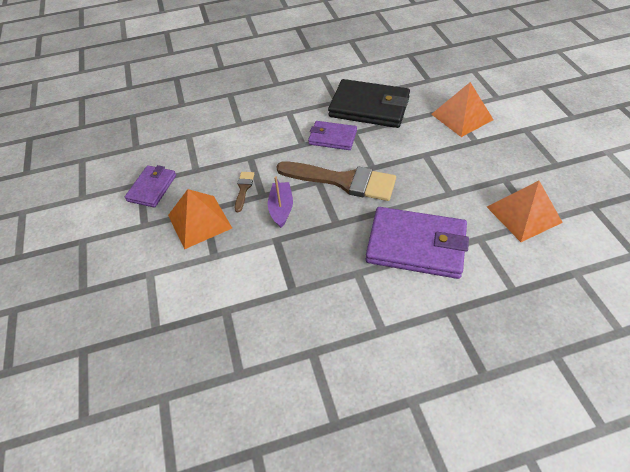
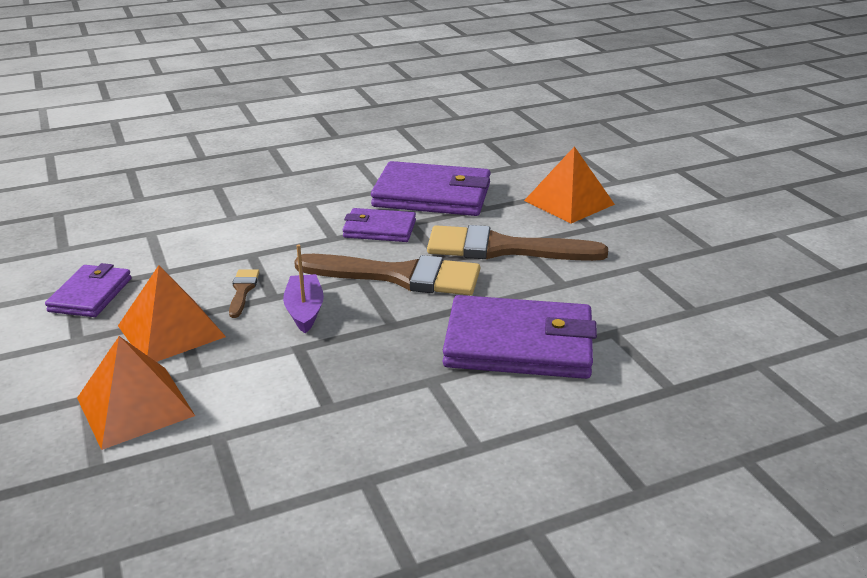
camera: 10 degrees left, 20 degrees down
black wallet [328,79,410,128] -> purple wallet [371,161,491,216]
orange pyramid [487,181,563,242] -> orange pyramid moved to [77,336,195,450]
none -> brown brush [427,225,608,261]

